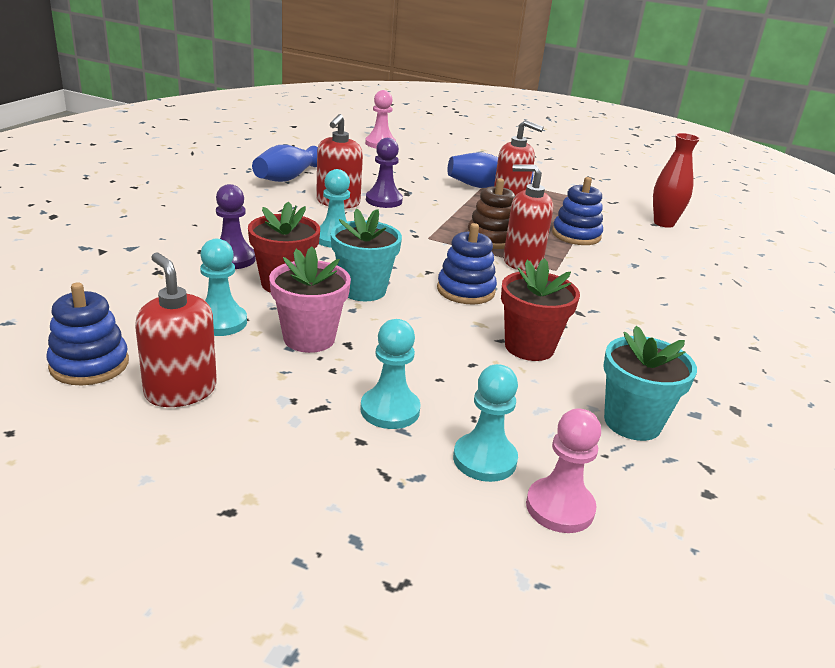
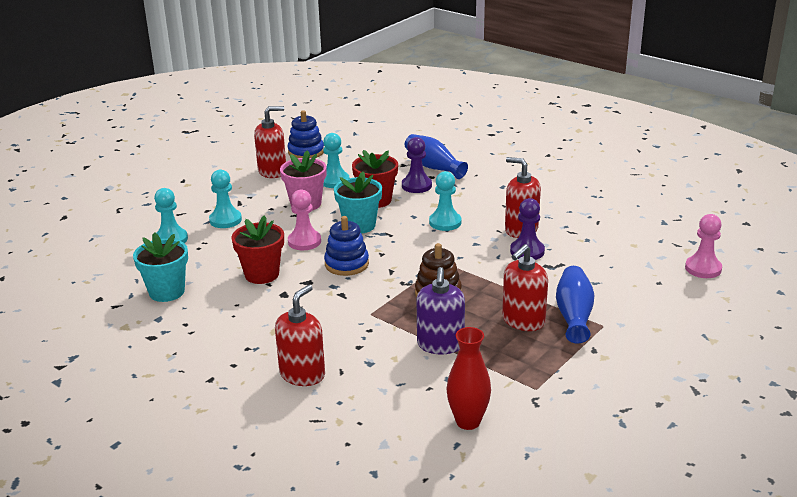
camera: 110 degrees right, 0 degrees up
blue vase [252,145,318,182] -> blue vase moved to [405,134,468,179]
red soap dispenser [503,164,553,271] -> red soap dispenser moved to [275,285,325,386]
pink pawn [526,408,601,533] -> pink pawn moved to [288,190,321,250]
blue stacking toy [552,177,603,245] -> purple soap dispenser [416,267,465,354]

